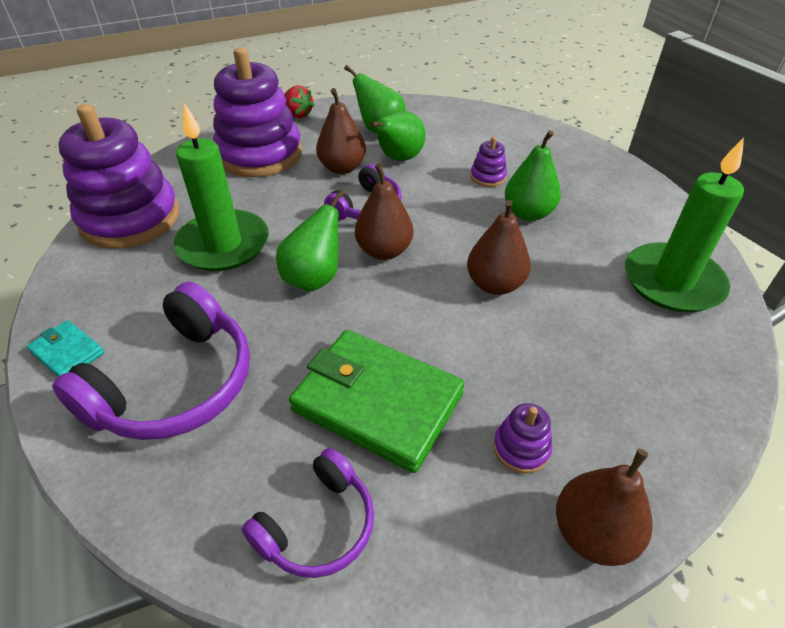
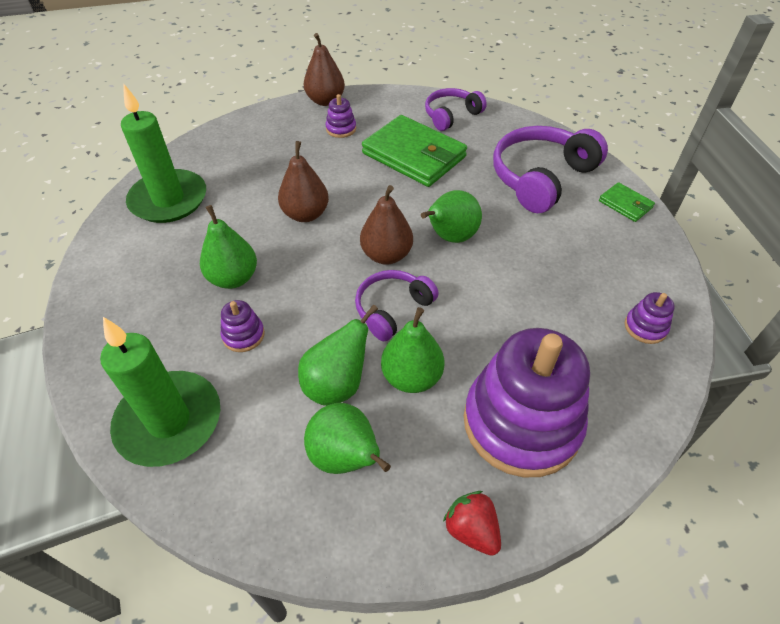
camera: 170 degrees left, 5 degrees up
turquoise wallet [27,320,104,377] -> green wallet [599,182,655,222]
purple stacking toy [58,104,179,249] -> purple stacking toy [625,292,675,344], size x0.40
green candle [174,103,269,271] -> green candle moved to [100,317,220,467]
brown pear [316,88,366,174] -> green pear [381,307,444,393]

